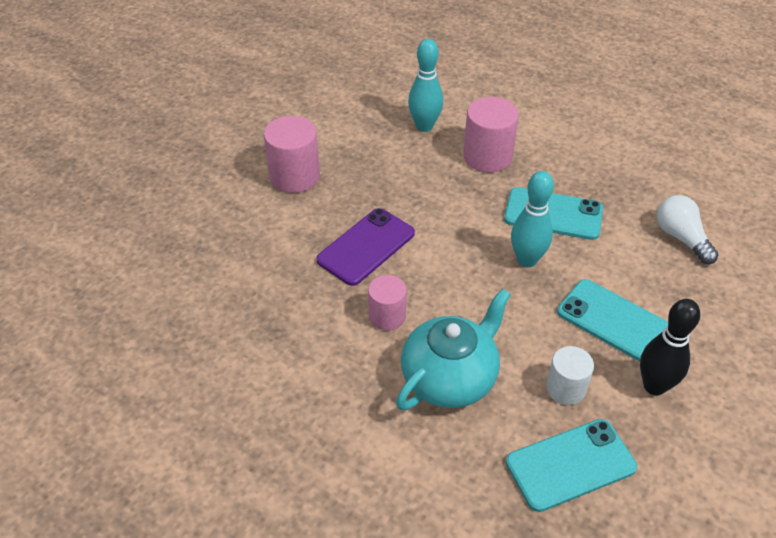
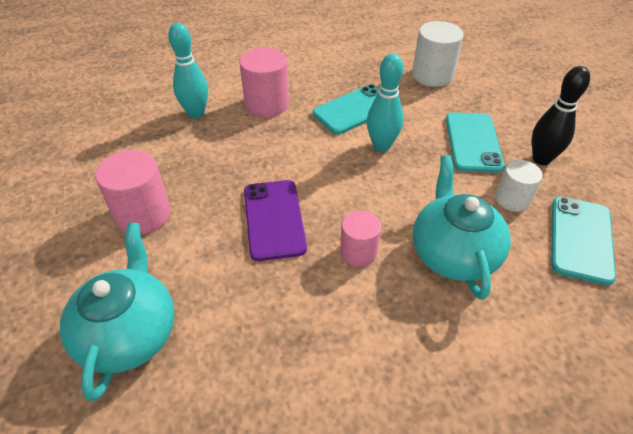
camera: 50 degrees left, 0 degrees up
turquoise phone [557,279,668,362] -> turquoise phone turned 75 degrees counterclockwise [446,112,505,173]
white light bulb [657,195,718,264] -> white cylinder [412,21,464,87]
none -> turquoise teapot [60,223,175,401]

